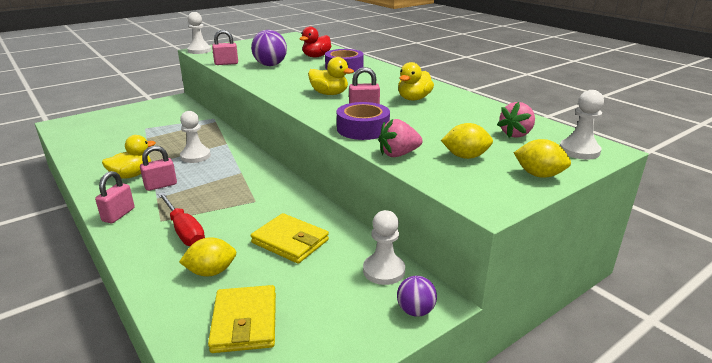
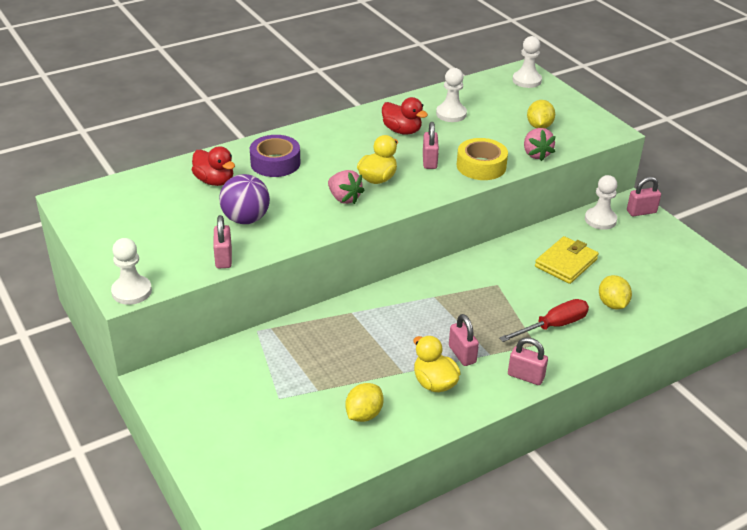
camera: 85 degrees left, 10 degrees up
white pawn [180,111,211,163] -> white pawn moved to [436,68,467,122]
yellow wallet [208,285,276,353] -> none
purple tape [337,102,390,140] -> yellow tape [457,138,508,180]
purple ball [397,276,437,317] -> pink padlock [627,177,661,216]
yellow duck [398,62,434,100] -> red duck [382,97,428,135]
pink strawberry [497,102,535,138] -> pink strawberry moved to [328,170,365,204]
yellow lemon [514,139,571,178] -> yellow lemon moved to [345,383,384,422]

